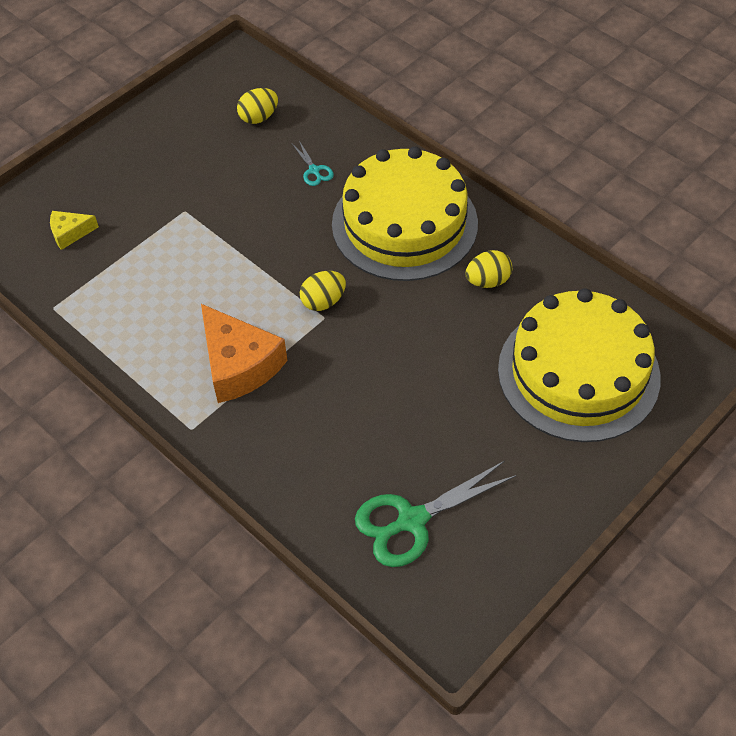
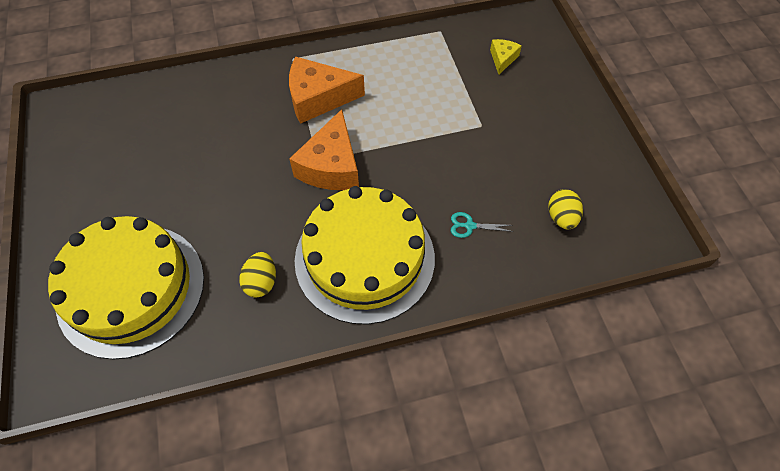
camera: 120 degrees right, 5 degrees up
yellow egg [300,271,346,311] -> orange cheese [289,109,359,190]
green scissors [355,461,516,567] -> none

